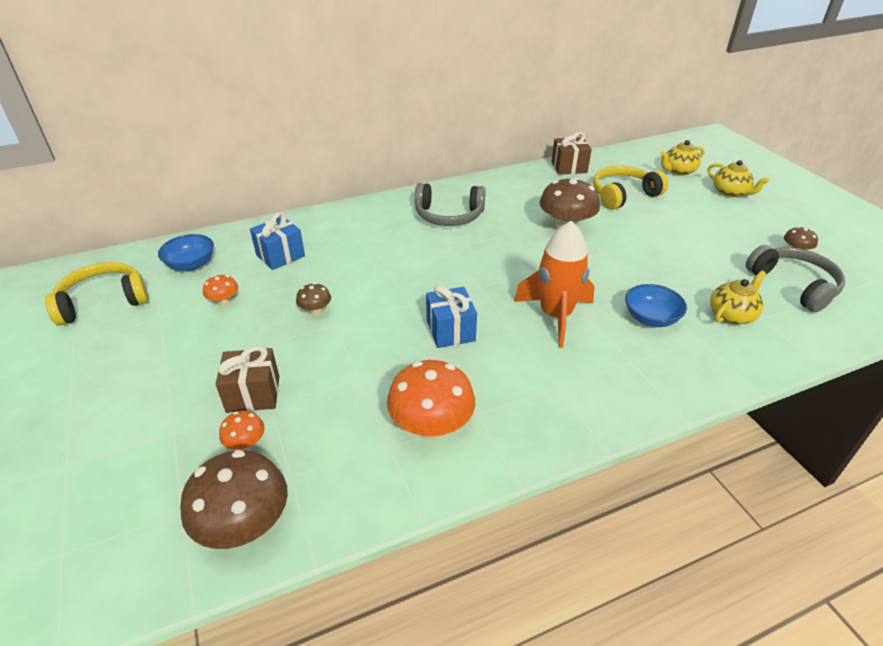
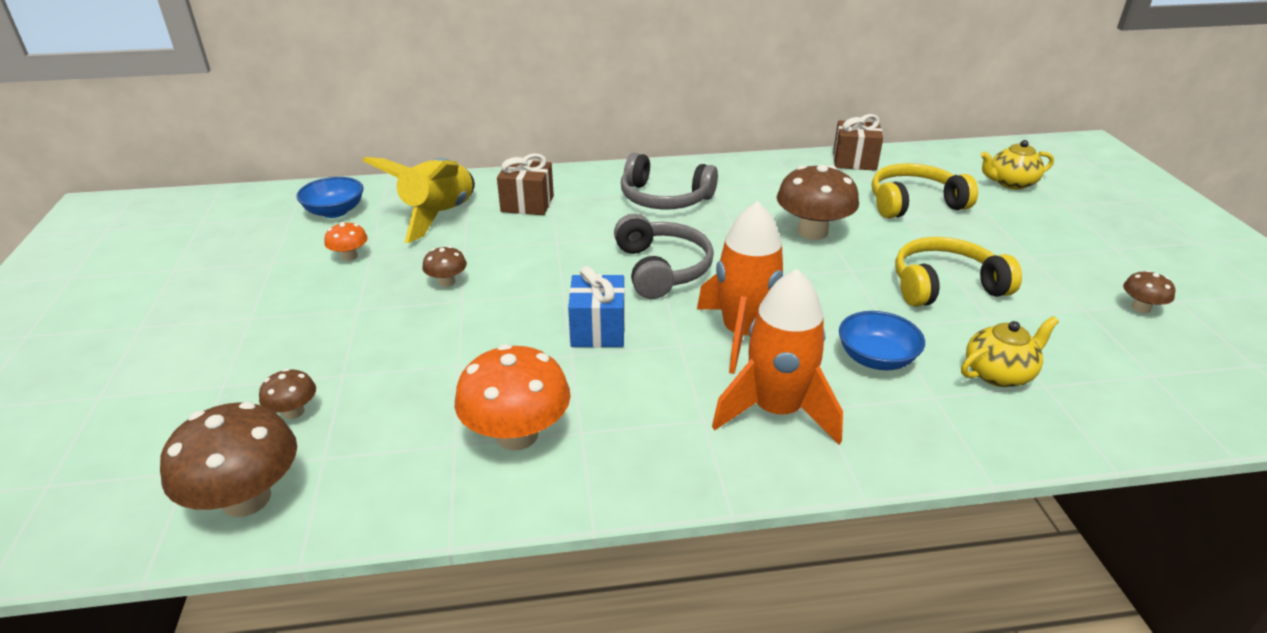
camera: 15 degrees right, 5 degrees down
yellow headphones [45,262,149,326] -> yellow headphones moved to [895,237,1022,307]
brown gift [216,346,279,413] -> brown gift moved to [497,153,554,215]
orange mushroom [219,411,265,451] -> brown mushroom [259,369,316,419]
blue gift [250,212,305,270] -> yellow rocket [362,157,475,243]
yellow teapot [708,160,769,197] -> none
grey headphones [746,245,845,312] -> grey headphones moved to [614,214,714,299]
none -> orange rocket [712,269,843,444]

